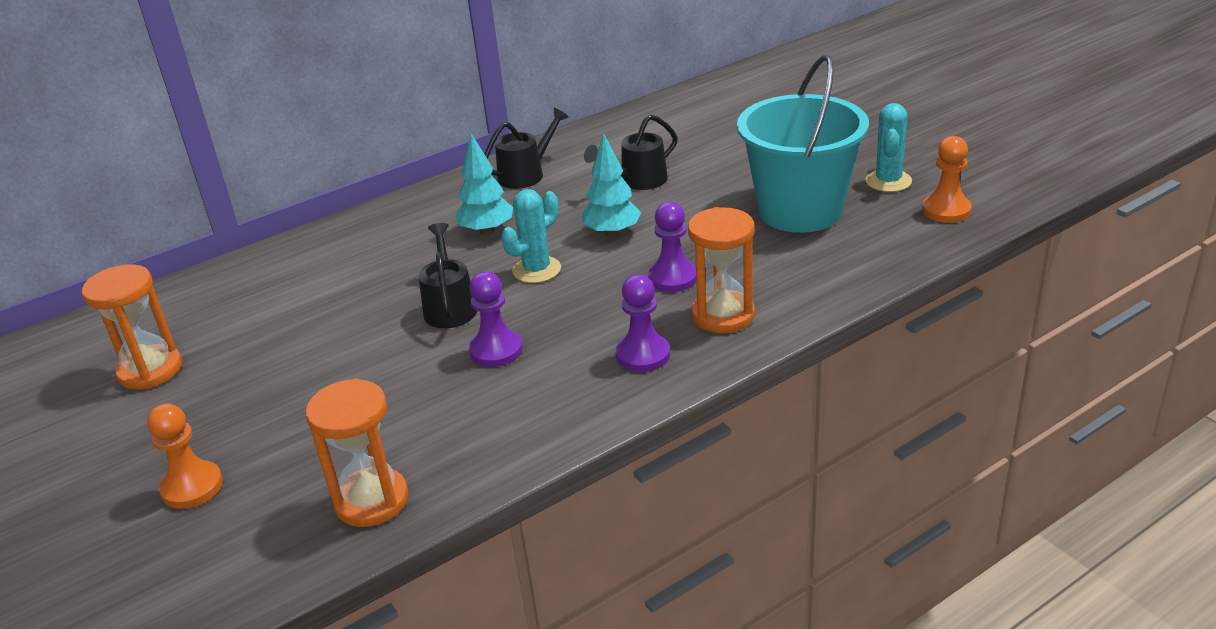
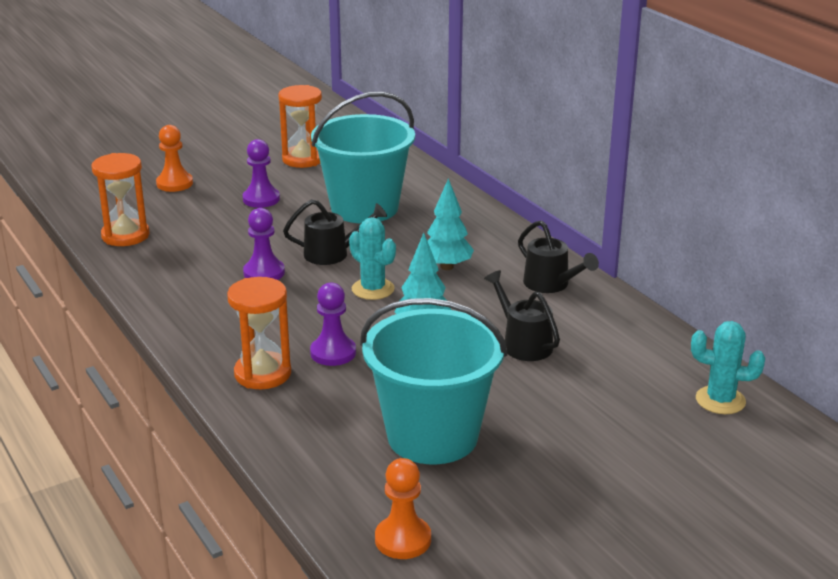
camera: 90 degrees right, 5 degrees down
purple pawn [616,274,670,372] -> purple pawn moved to [243,139,280,208]
turquoise cactus [865,103,912,192] -> turquoise cactus moved to [691,321,765,414]
none -> turquoise bucket [311,92,415,223]

